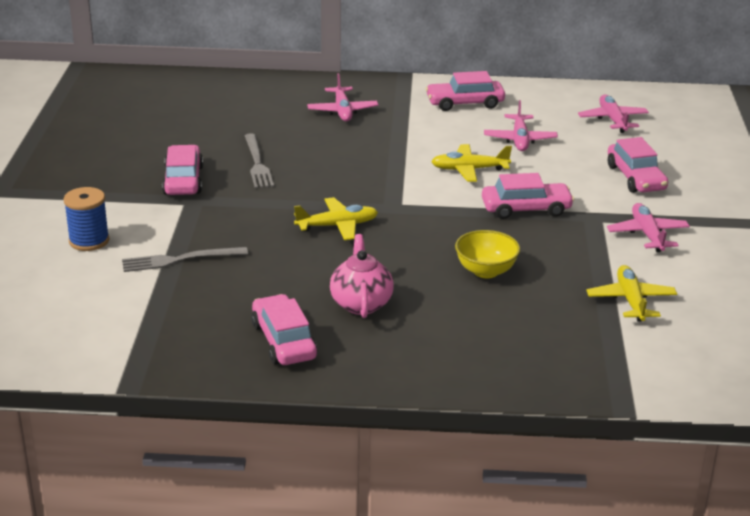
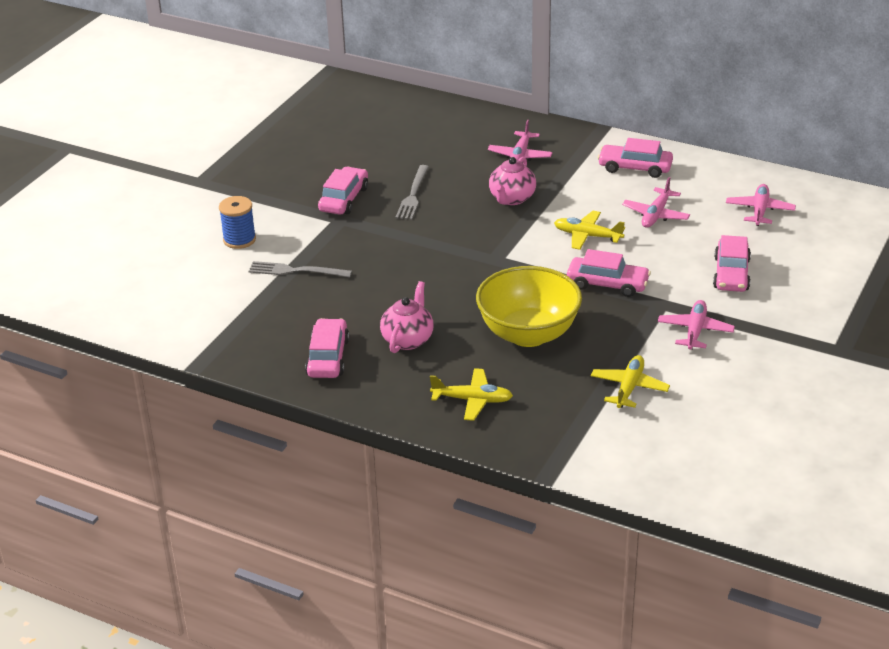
camera: 25 degrees right, 5 degrees up
yellow plane [294,197,378,240] -> yellow plane moved to [430,368,513,421]
yellow bowl [455,230,520,278] -> yellow bowl [476,266,582,347], size x1.86
none -> pink teapot [489,157,536,205]

